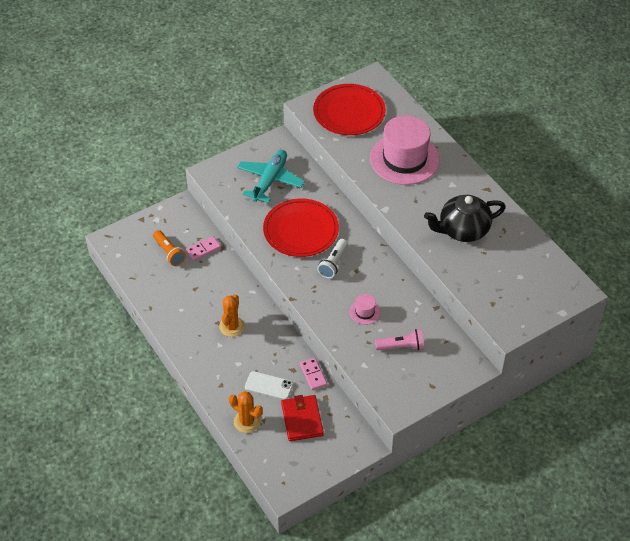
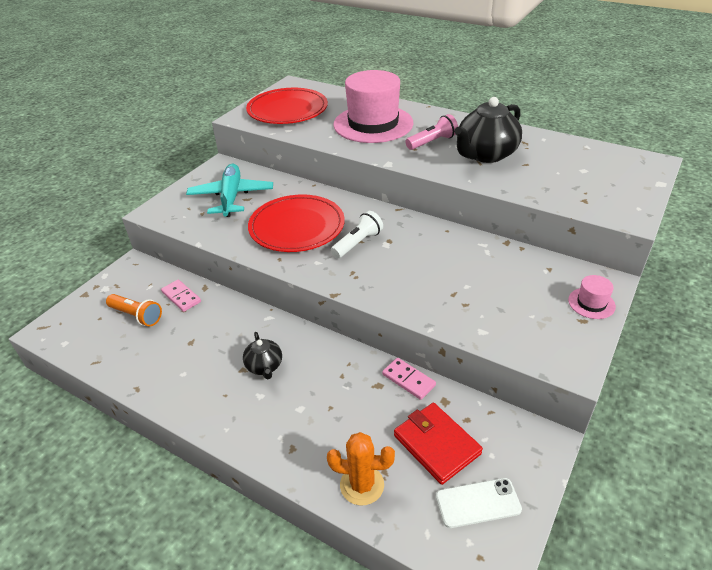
camera: 25 degrees left, 10 degrees down
pink domino [186,236,221,261] -> pink domino turned 75 degrees counterclockwise [161,280,201,312]
orange cactus [219,294,245,337] -> black teapot [243,332,282,379]
white phone [245,371,293,400] -> white phone moved to [436,478,522,528]
white flashlight [317,239,348,278] -> white flashlight turned 135 degrees counterclockwise [331,211,383,258]
pink hat [350,294,381,325] -> pink hat moved to [568,275,616,319]
pink flashlight [375,329,424,350] -> pink flashlight moved to [406,114,458,150]

